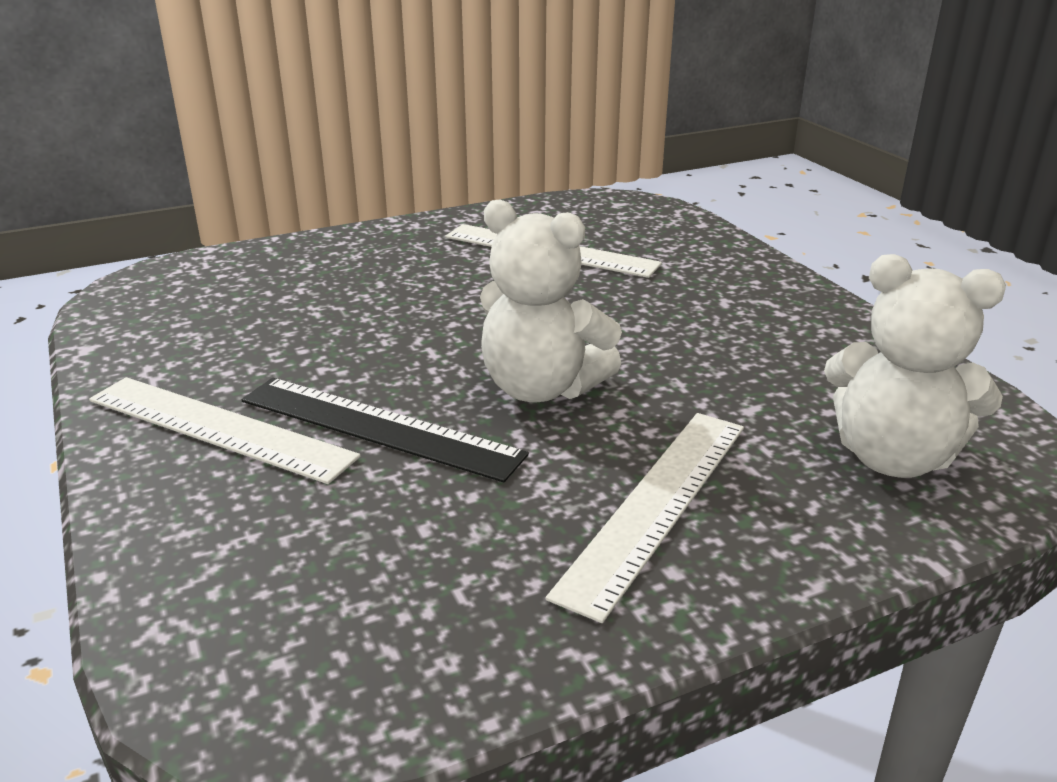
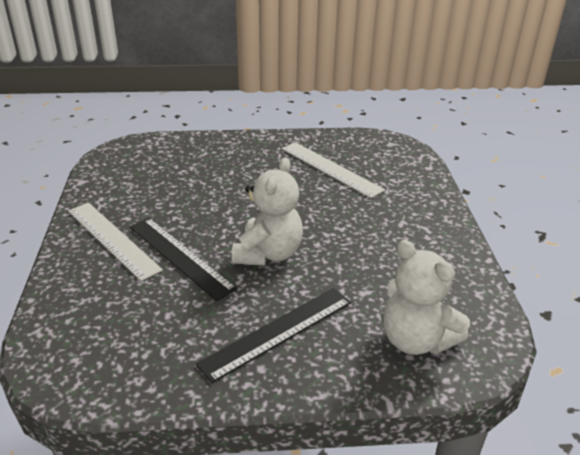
camera: 20 degrees right, 5 degrees up
white teddy bear [480,199,622,402] -> white teddy bear turned 120 degrees counterclockwise [232,157,303,266]
white ruler [546,413,744,623] -> black ruler [196,288,351,383]

